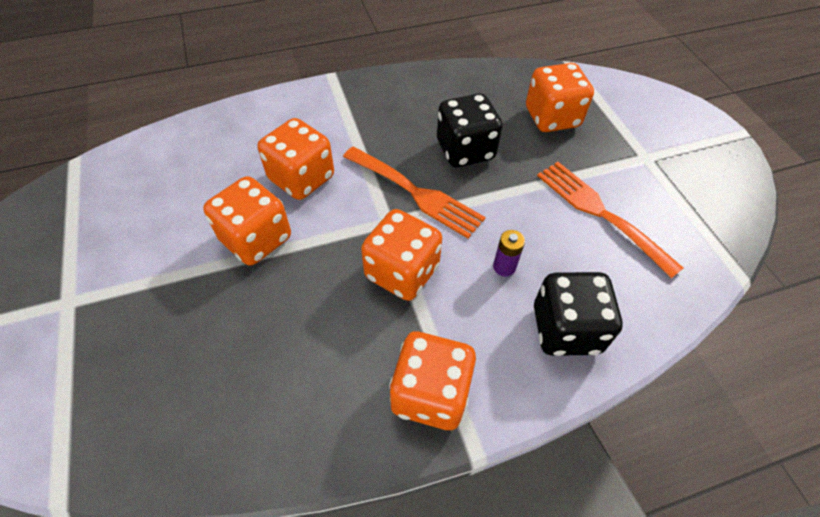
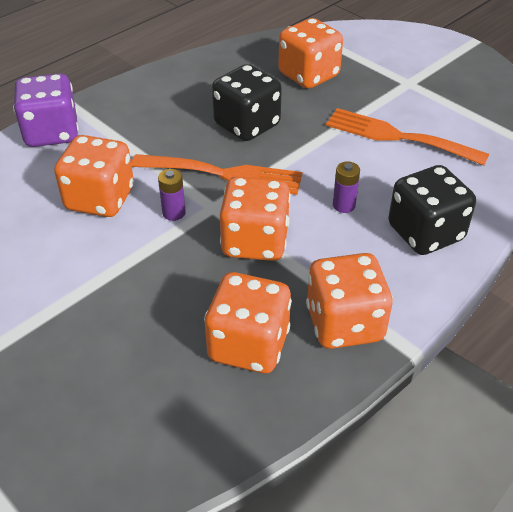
camera: 25 degrees left, 10 degrees down
orange dice [203,176,291,266] -> orange dice moved to [204,272,292,373]
none -> purple dice [13,73,79,147]
none -> purple battery [158,169,186,221]

